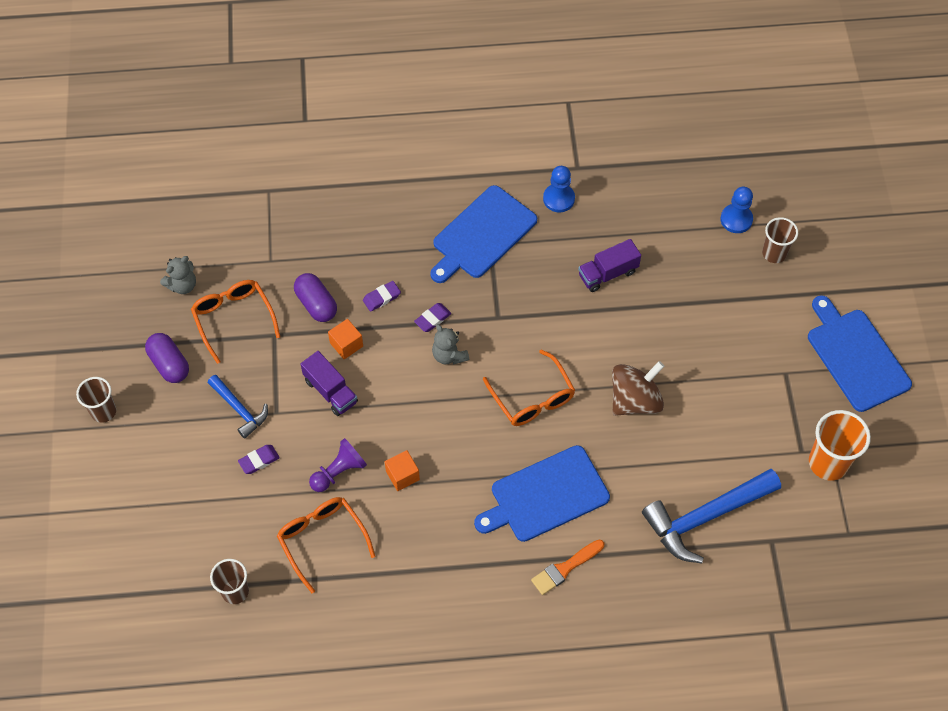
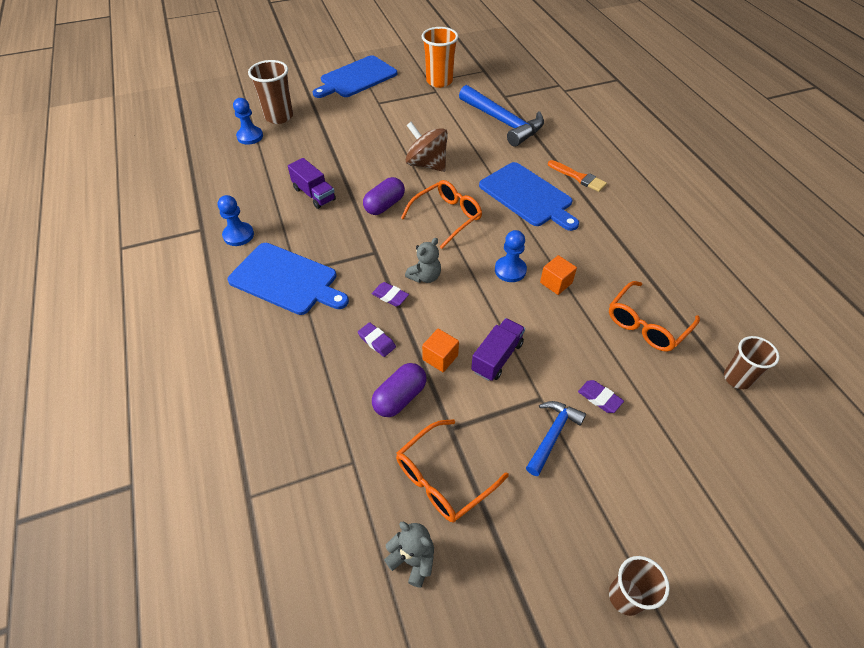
camera: 105 degrees left, 10 degrees down
purple capsule [145,333,189,383] -> purple capsule moved to [363,177,405,215]
purple pawn [309,438,367,492] -> none
brown cup [762,217,798,263] -> brown cup [248,60,293,124], size x1.52
none -> blue pawn [495,230,527,282]

